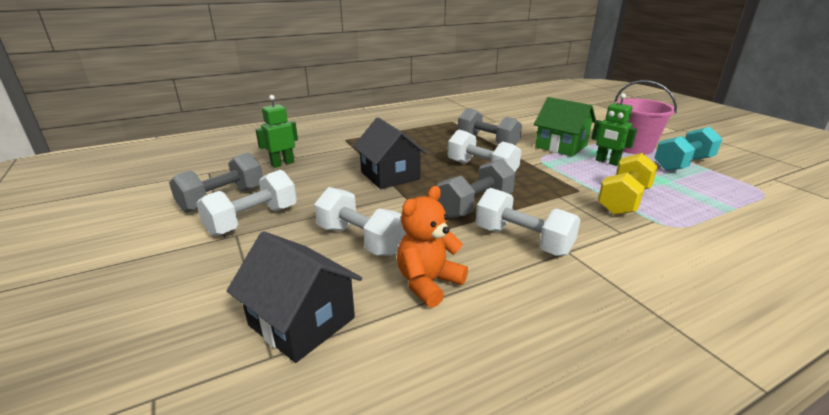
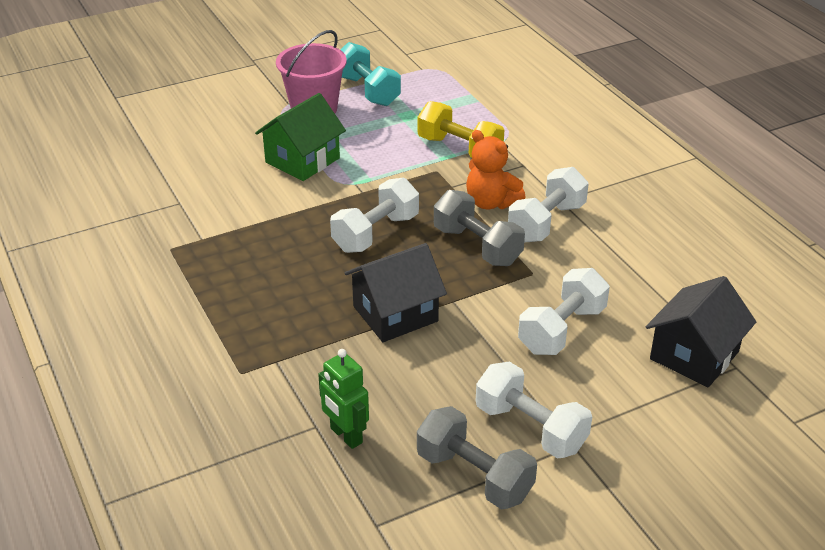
camera: 90 degrees left, 10 degrees up
orange teddy bear [397,186,468,308] -> orange teddy bear moved to [466,130,525,209]
grey dumbbell [458,108,522,145] -> none
green robot [591,93,637,166] -> none

